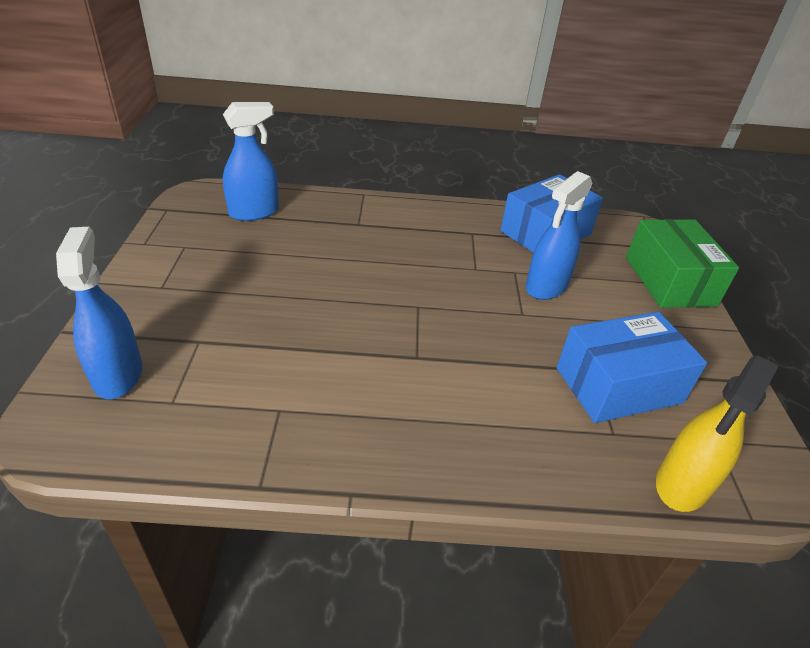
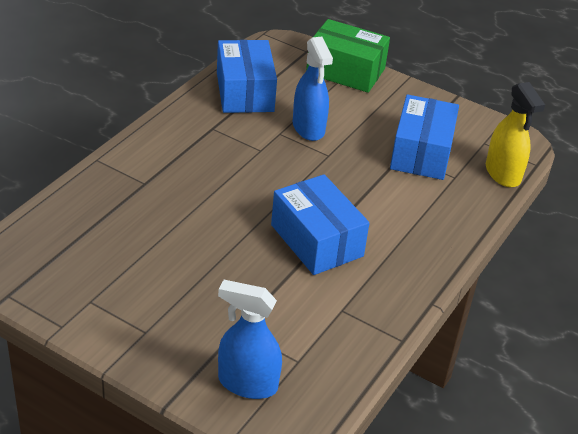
camera: 60 degrees left, 0 degrees up
blue spray bottle [223,102,279,221] -> none
none -> blue box [271,174,370,275]

